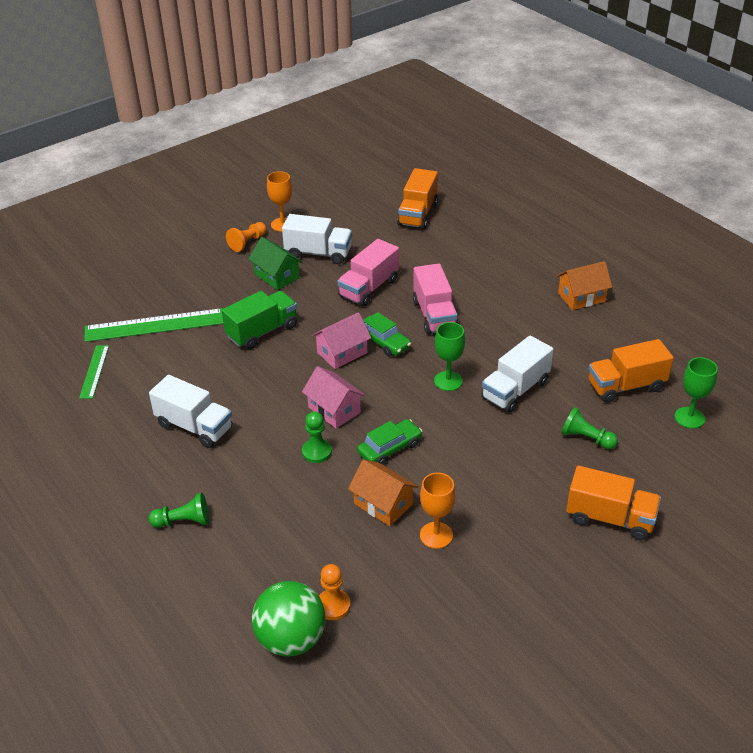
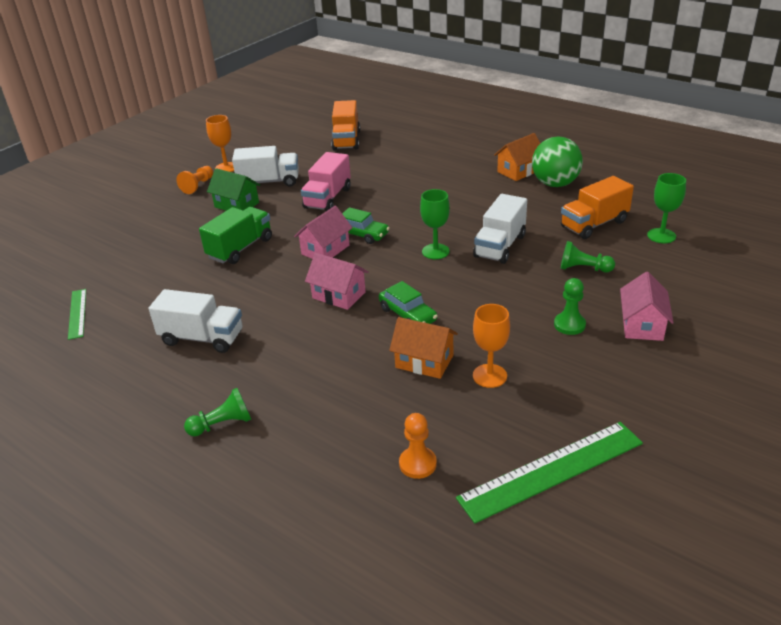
camera: 15 degrees left, 5 degrees down
green ruler [84,308,224,342] -> green ruler moved to [456,422,643,523]
green ball [252,581,326,657] -> green ball moved to [532,136,583,187]
green pawn [302,411,332,463] -> green pawn moved to [554,278,586,335]
green car [357,419,422,465] -> green car turned 105 degrees clockwise [379,281,438,324]
pink truck [413,264,458,335] -> none
orange truck [566,466,661,540] -> pink house [620,272,674,341]

